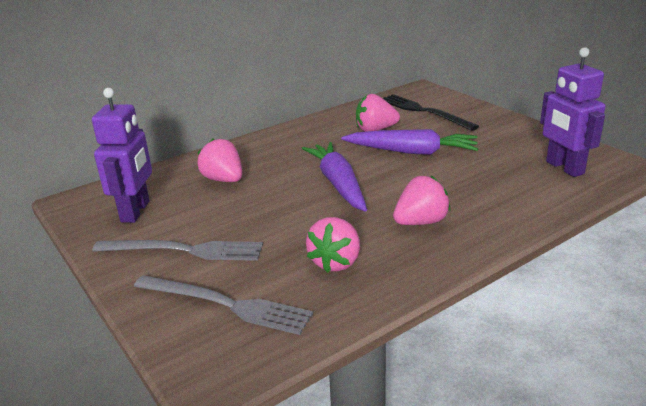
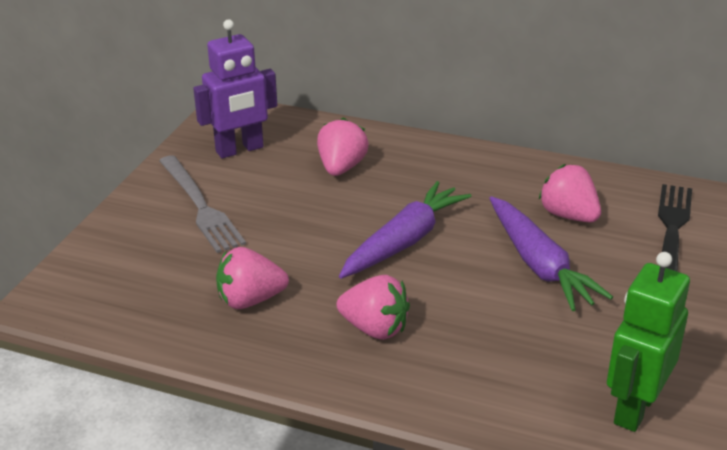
camera: 55 degrees right, 5 degrees up
grey fork [134,275,313,335] -> none
purple robot [540,47,606,177] -> green robot [607,252,690,432]

